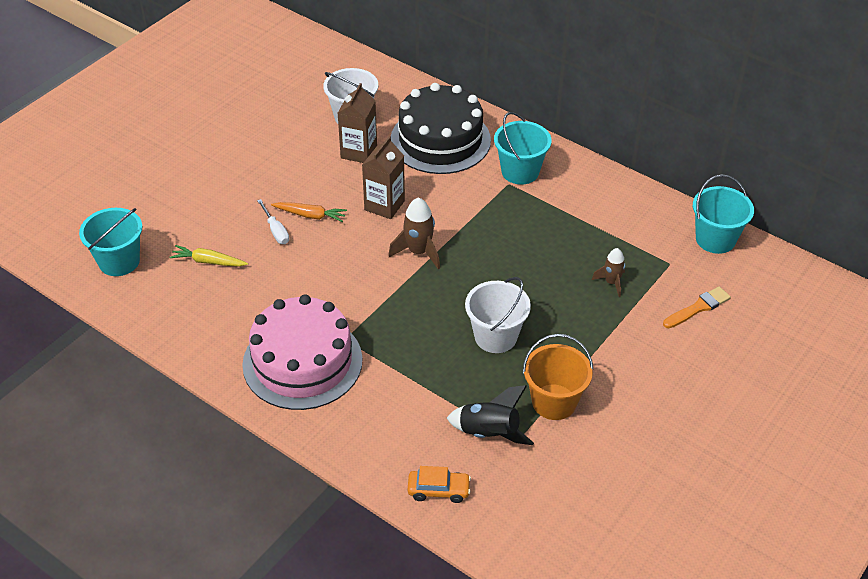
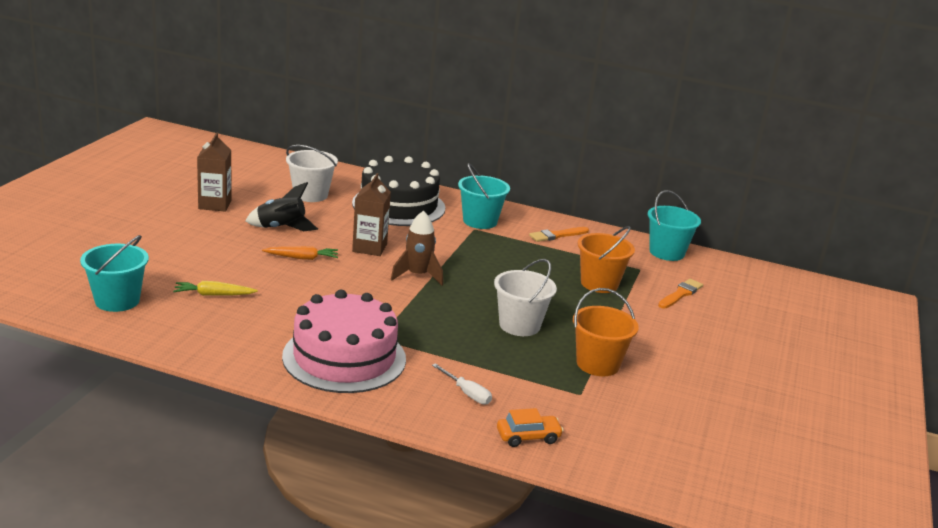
camera: 20 degrees left, 20 degrees down
white screwdriver [257,199,289,244] -> white screwdriver moved to [432,363,492,405]
brown carton [338,83,377,163] -> brown carton moved to [197,133,232,212]
black rocket [447,385,534,445] -> black rocket moved to [246,182,318,231]
brown rocket [592,248,625,297] -> orange bucket [578,226,635,293]
none -> orange brush [529,227,589,242]

